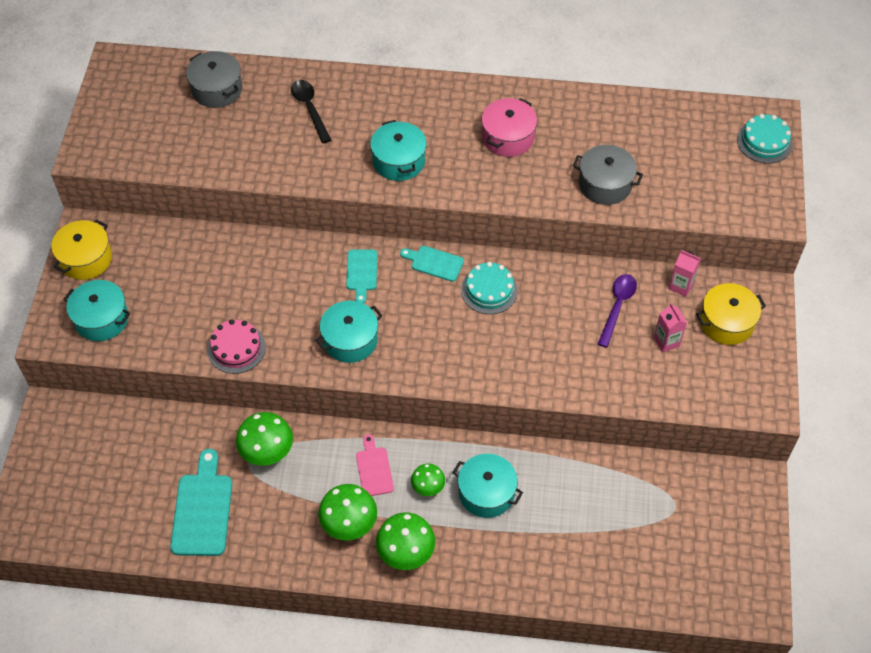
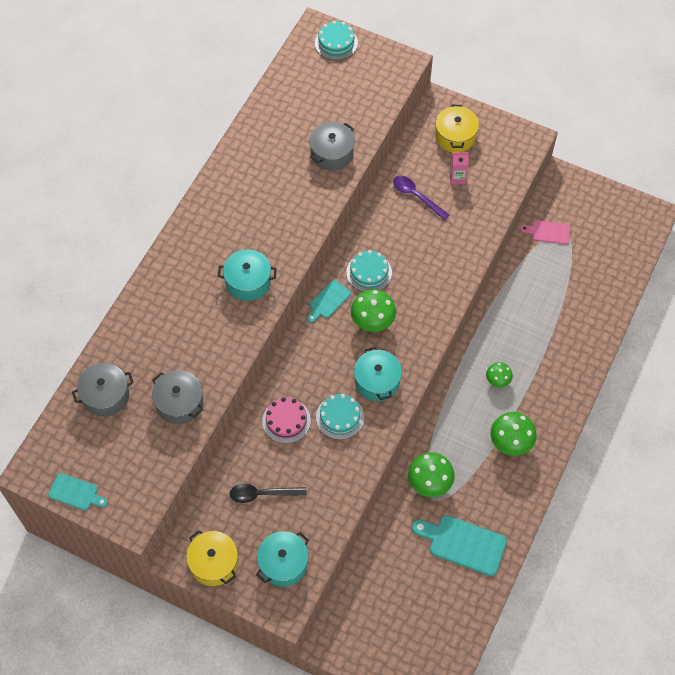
camera: 70 degrees left, 5 degrees up
pink cake [207,319,266,374] -> pink cake moved to [262,397,311,444]
black spoon [291,80,331,143] -> black spoon moved to [230,484,307,503]
turquoise cutting board [346,249,377,303] -> turquoise cutting board moved to [48,473,108,510]
pink cutting board [356,434,394,496] -> pink cutting board moved to [520,220,570,244]
green mushroom [376,512,435,570] -> green mushroom moved to [351,289,396,332]
turquoise pot [452,454,523,518] -> none
pink pot [481,98,537,157] -> none
pink carton [669,250,701,297] -> none
none -> grey pot [152,370,204,424]
none -> turquoise cake [316,394,364,440]

